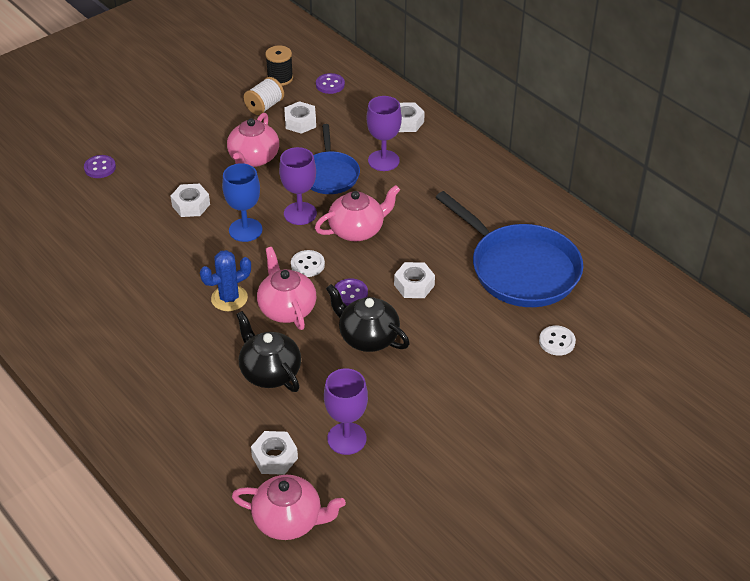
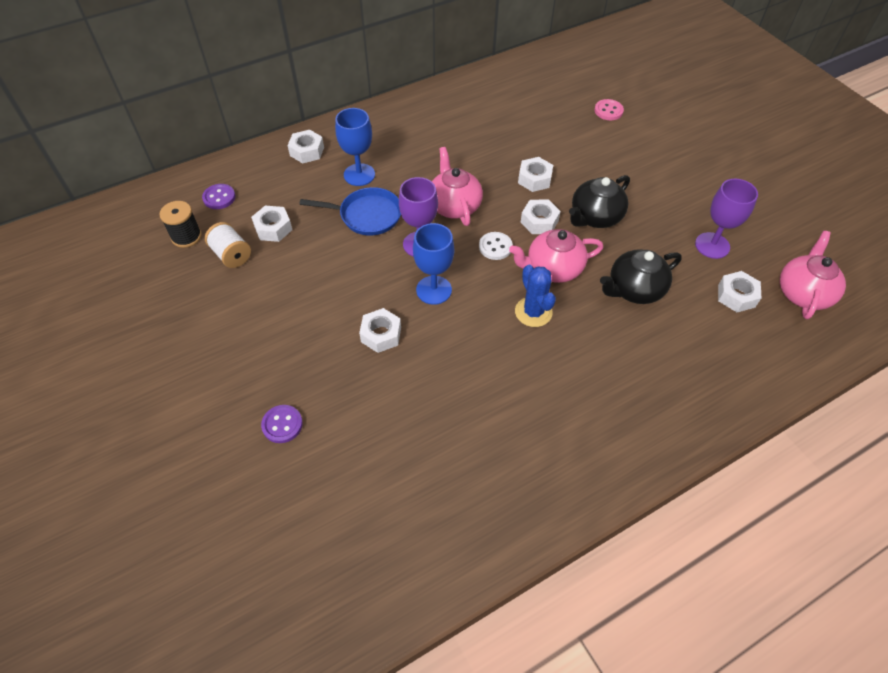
camera: 80 degrees left, 10 degrees up
pink teapot [227,113,279,167] -> none
purple button [334,278,368,306] -> white nut [521,199,561,234]
purple goblet [366,96,402,171] -> blue goblet [335,108,375,186]
blue pan [436,191,583,307] -> none
white button [539,326,576,356] -> pink button [594,99,624,120]

